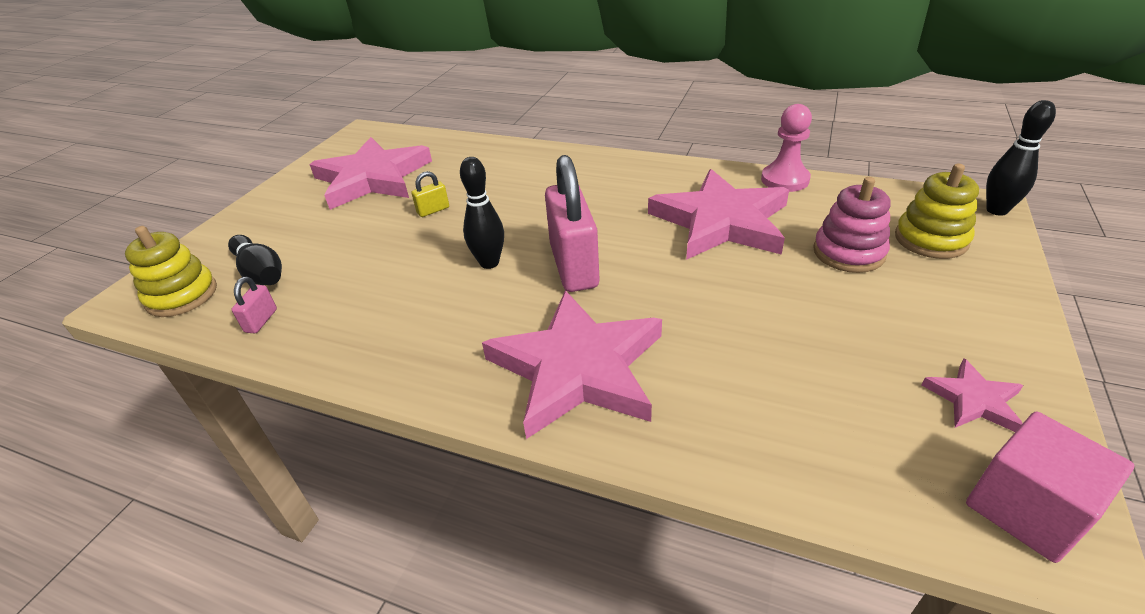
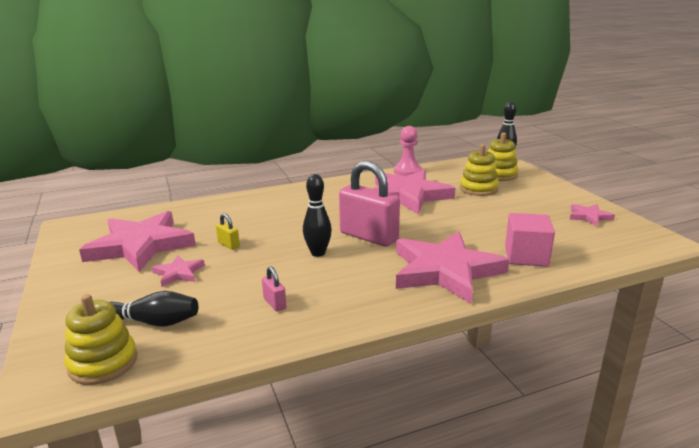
camera: 45 degrees left, 15 degrees down
pink padlock [231,277,277,333] -> pink padlock moved to [262,266,286,311]
yellow padlock [411,171,449,217] -> yellow padlock turned 60 degrees counterclockwise [216,213,240,250]
pink stacking toy [813,177,891,273] -> yellow stacking toy [460,144,499,196]
pink cube [966,412,1135,563] -> pink cube moved to [505,213,555,267]
none -> pink star [152,255,205,287]

